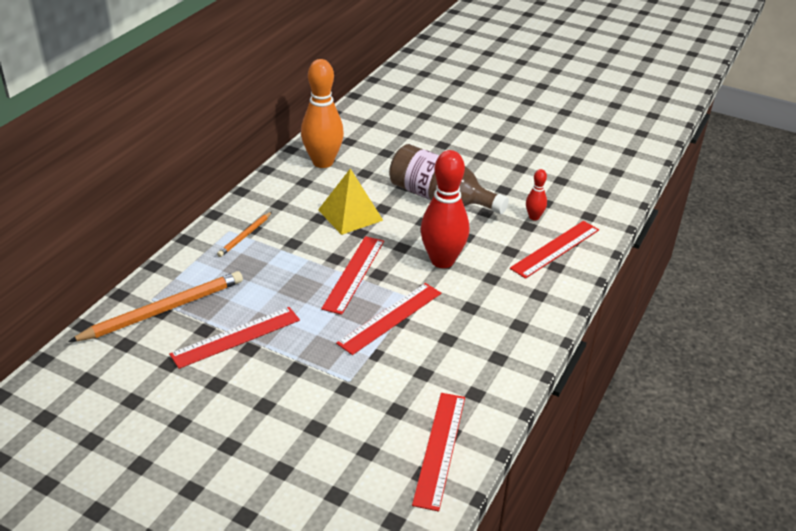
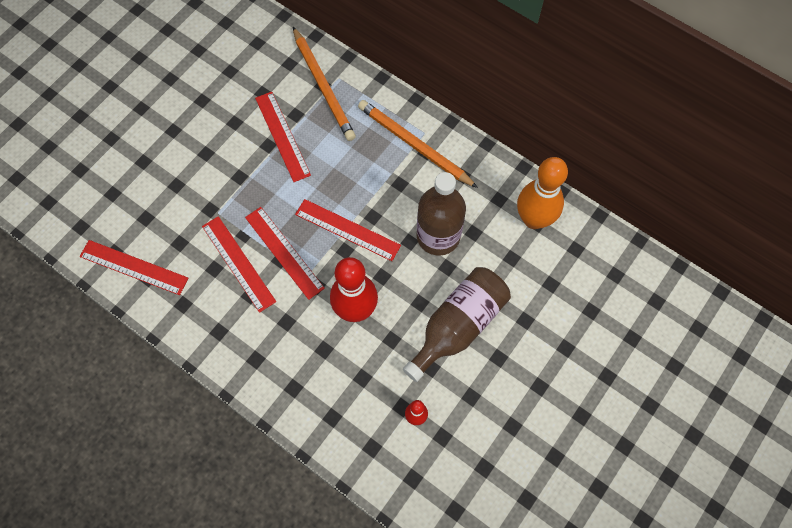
camera: 100 degrees right, 30 degrees up
orange pencil [217,212,272,257] -> orange pencil [358,100,478,188], size x1.93
yellow pyramid [318,168,383,235] -> brown bottle [417,172,466,256]
red ruler [510,221,599,279] -> red ruler moved to [202,216,276,313]

